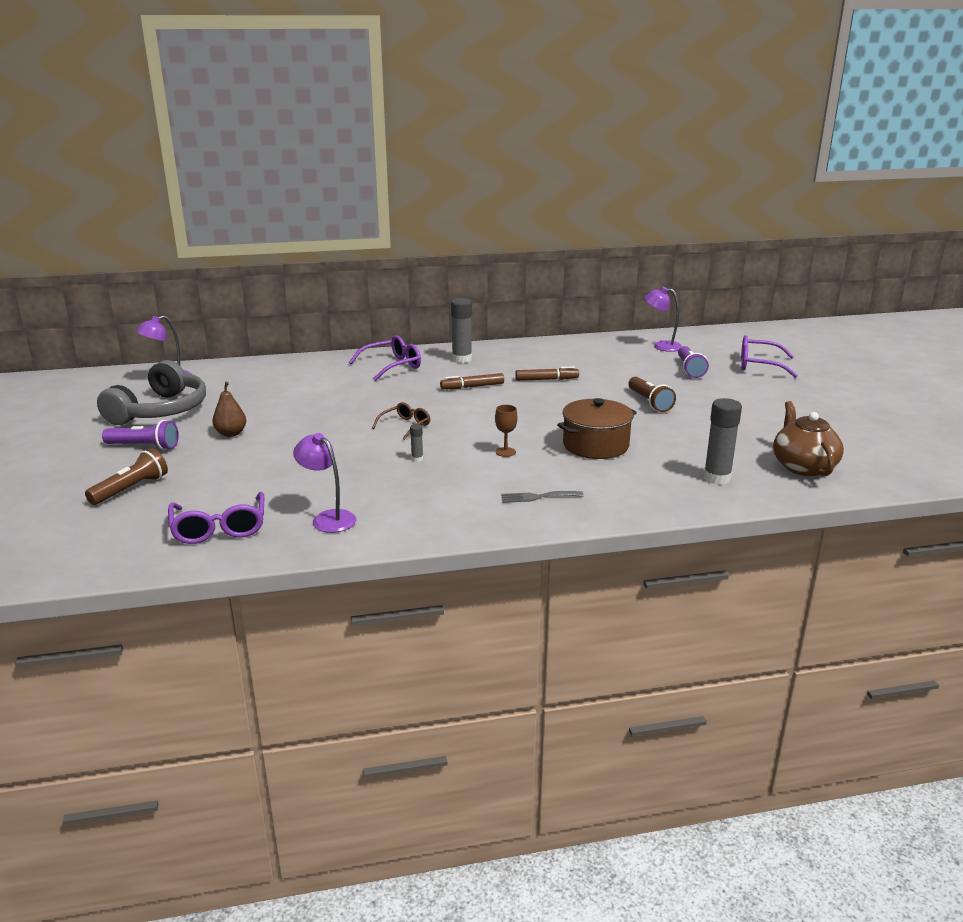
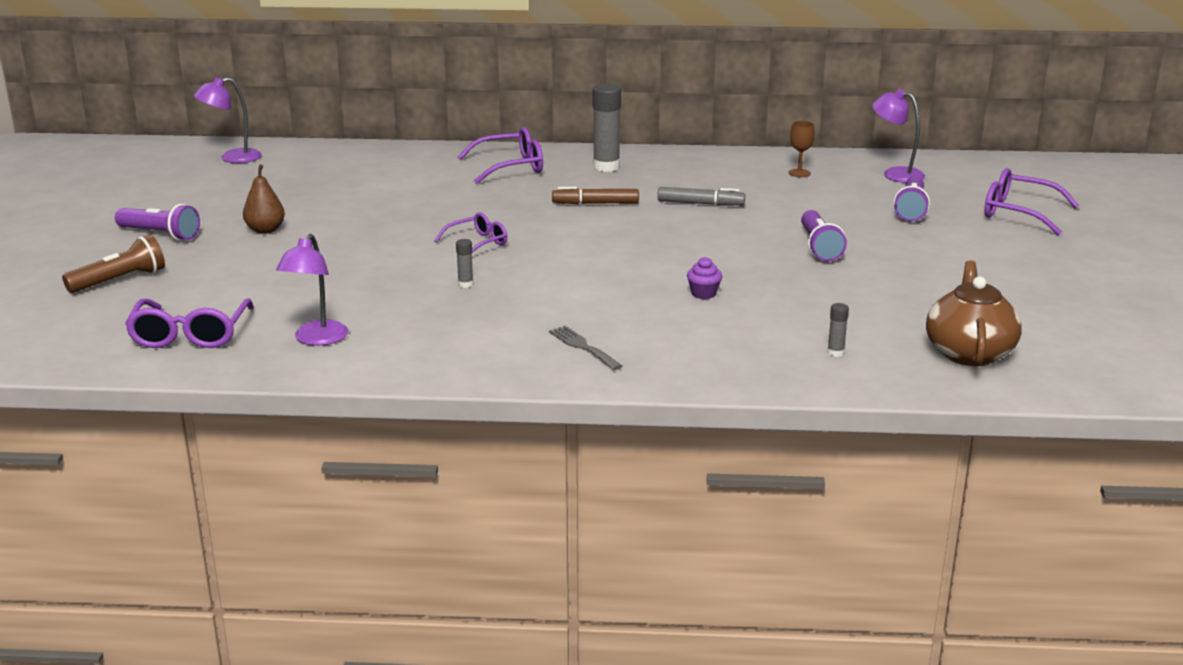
camera: 15 degrees right, 0 degrees up
grey headphones [97,360,206,425] -> none
purple lamp [293,433,356,533] -> purple lamp turned 135 degrees counterclockwise [276,234,348,346]
brown glasses [372,402,430,440] -> purple glasses [434,212,507,253]
brown goblet [495,405,517,457] -> brown goblet moved to [789,121,815,177]
grey fork [501,491,584,503] -> grey fork turned 45 degrees clockwise [549,326,622,370]
brown marker [515,367,579,381] -> grey marker [658,187,745,206]
brown pot [557,398,637,459] -> purple cupcake [687,257,722,299]
brown flashlight [628,377,676,412] -> purple flashlight [801,210,847,261]
grey glue stick [704,398,742,485] -> grey glue stick [827,303,849,357], size x0.46

